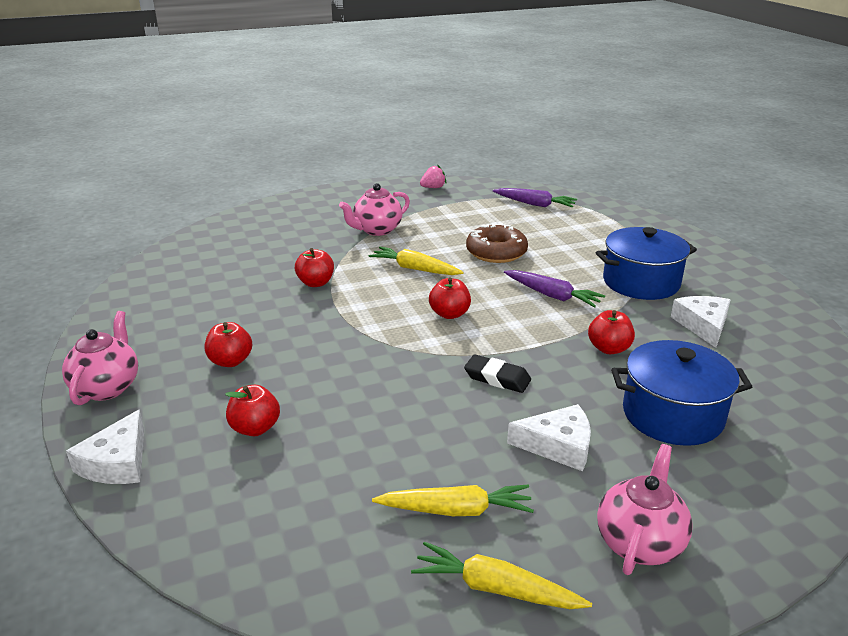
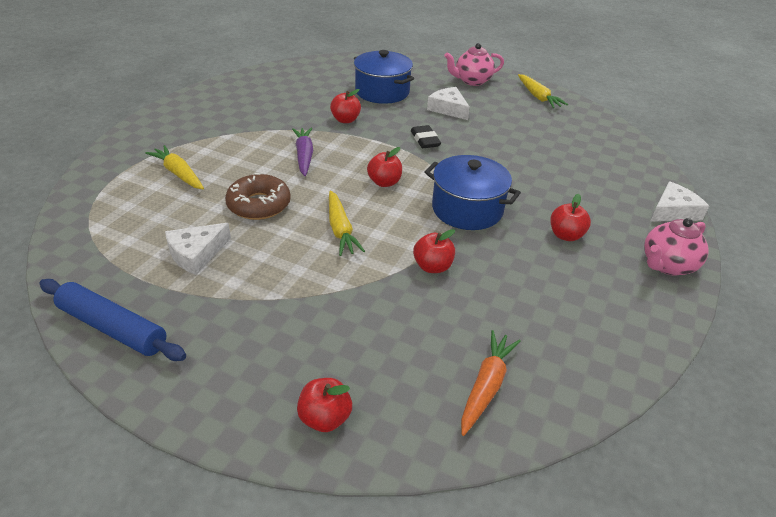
camera: 135 degrees left, 10 degrees up
red apple [225,385,280,436] -> red apple moved to [297,378,352,432]
pink teapot [339,183,410,236] -> none
yellow carrot [372,485,534,516] -> yellow carrot moved to [145,145,204,189]
pink strawberry [420,165,446,188] -> blue rolling pin [39,279,186,361]
purple carrot [493,188,577,208] -> none
blue pot [596,227,697,300] -> blue pot moved to [424,155,521,230]
white cheese [671,296,730,348] -> white cheese moved to [165,223,231,275]
none -> orange carrot [461,330,521,436]

